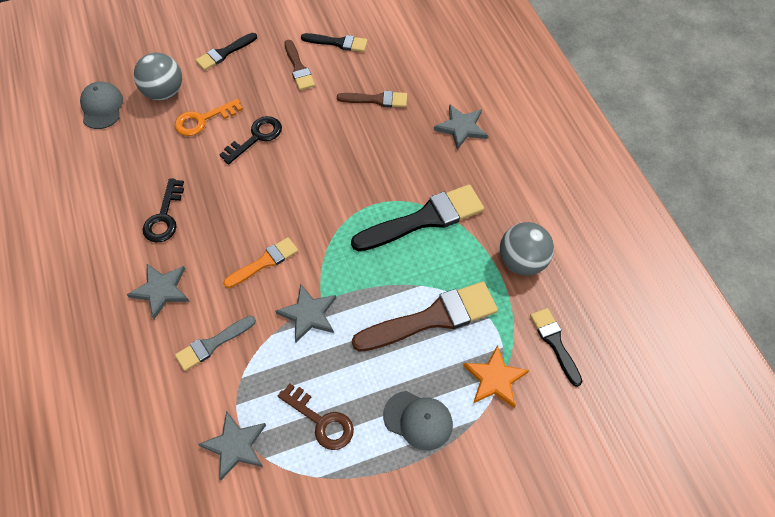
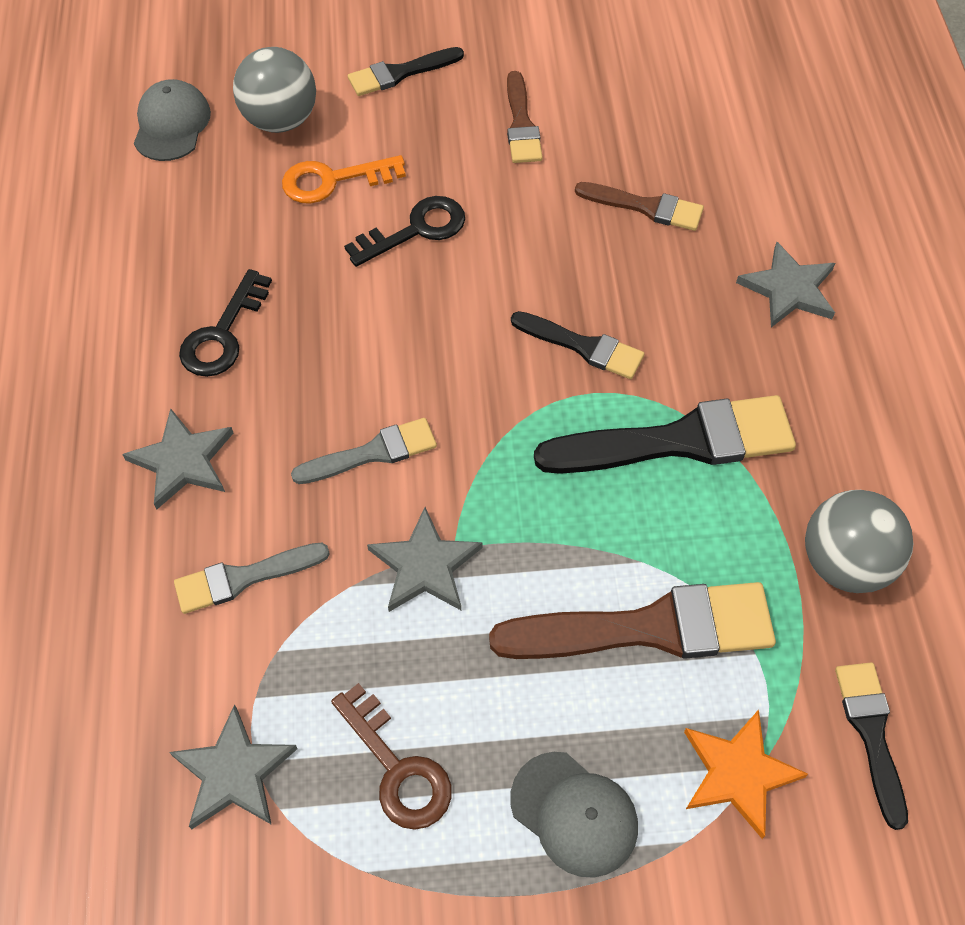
camera: 15 degrees right, 0 degrees up
orange brush [223,237,298,288] -> grey brush [291,418,437,484]
black brush [301,33,368,52] -> black brush moved to [511,311,644,379]

